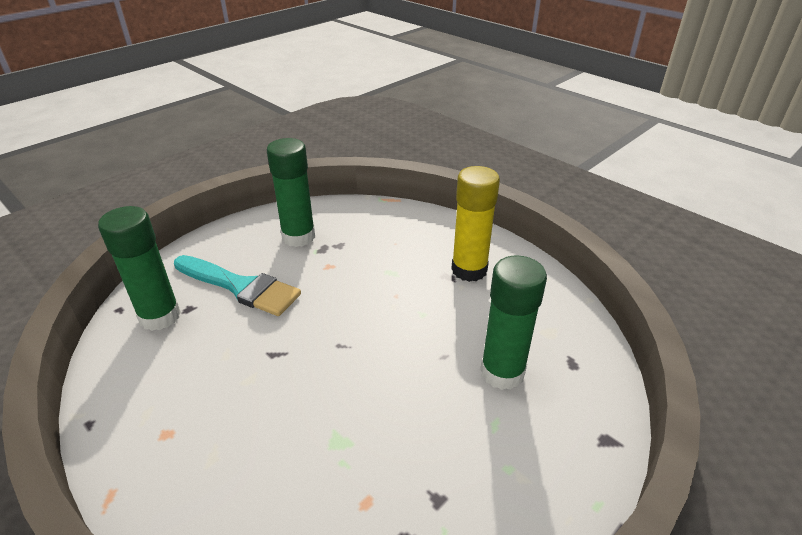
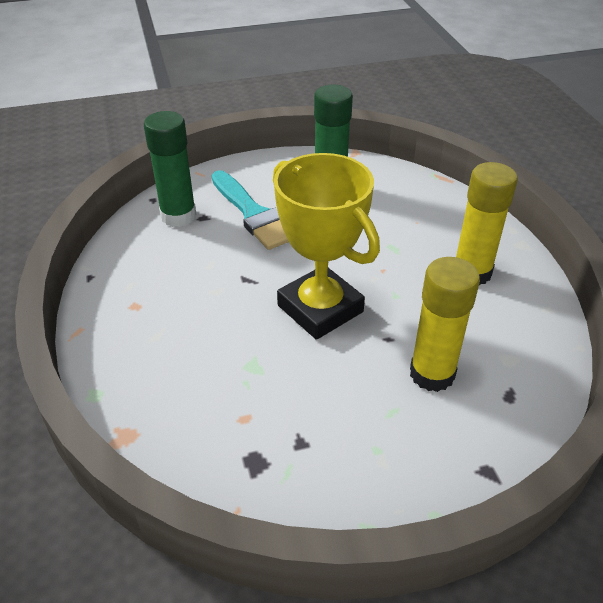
camera: 30 degrees right, 5 degrees up
green glue stick [480,255,547,390] -> yellow glue stick [410,257,480,392]
none -> yellow trophy [273,153,380,340]

